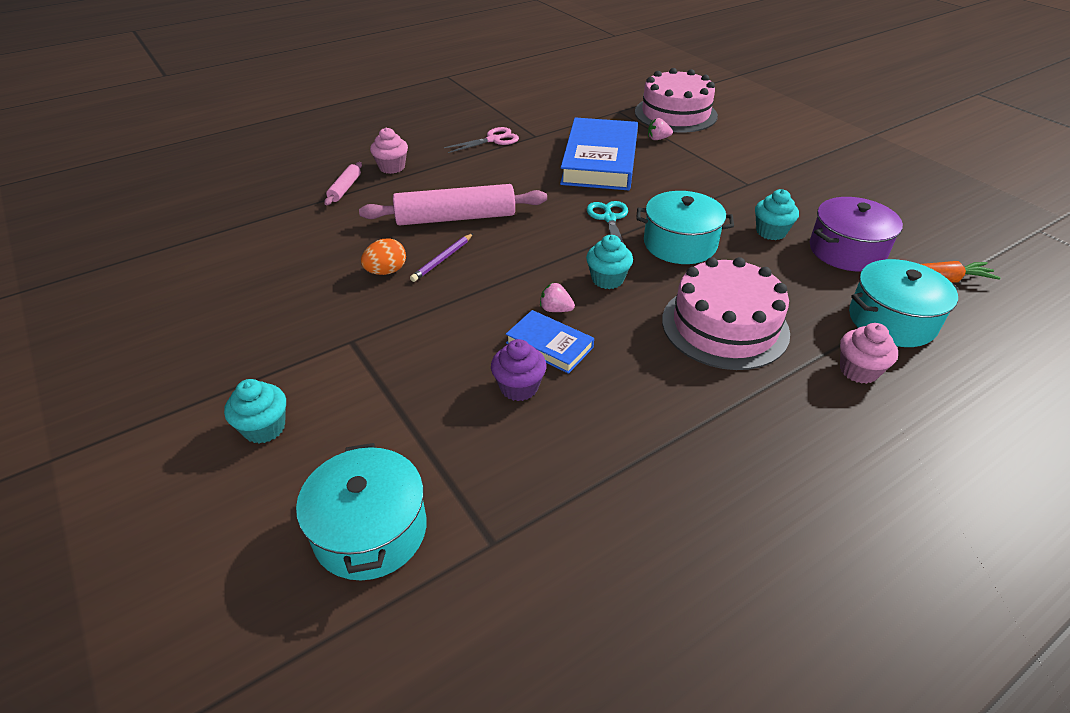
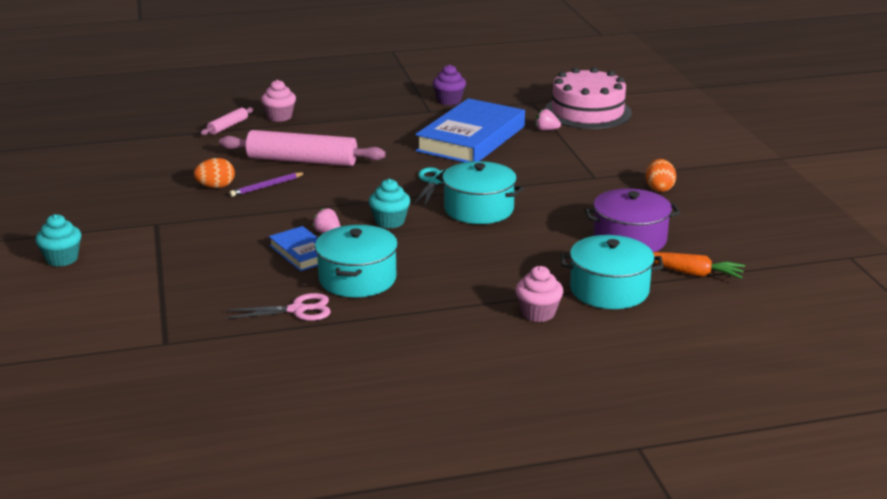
camera: 20 degrees right, 15 degrees down
turquoise pot [296,443,426,580] -> turquoise pot moved to [315,225,398,297]
pink scissors [444,127,519,153] -> pink scissors moved to [225,293,331,321]
purple cupcake [491,339,546,401] -> purple cupcake moved to [433,64,466,105]
pink cake [662,257,790,370] -> none
turquoise cupcake [755,189,799,240] -> none
none -> orange egg [645,159,676,192]

